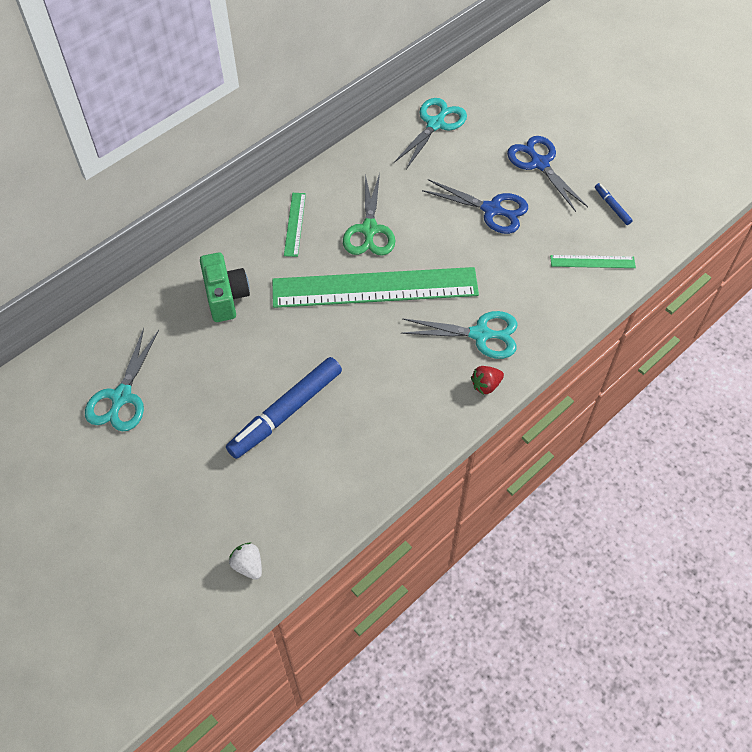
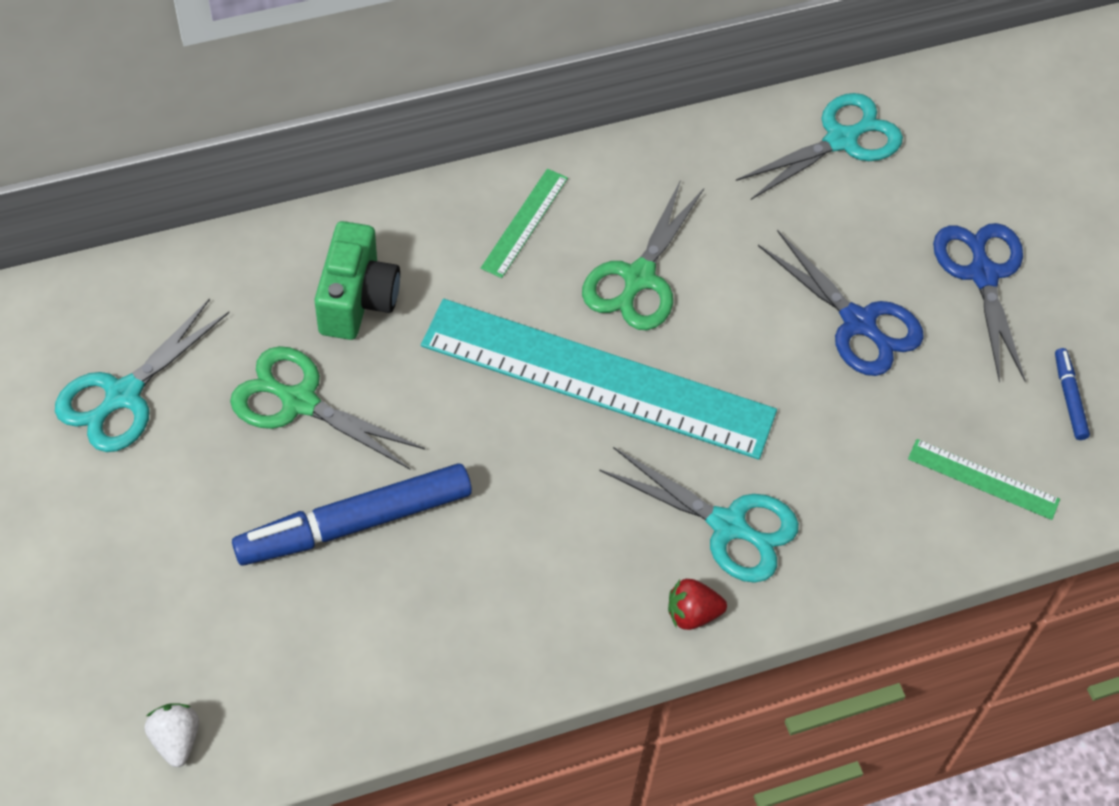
camera: 20 degrees right, 0 degrees up
green ruler [272,267,479,308] -> turquoise ruler [421,299,777,460]
none -> green scissors [230,346,425,469]

